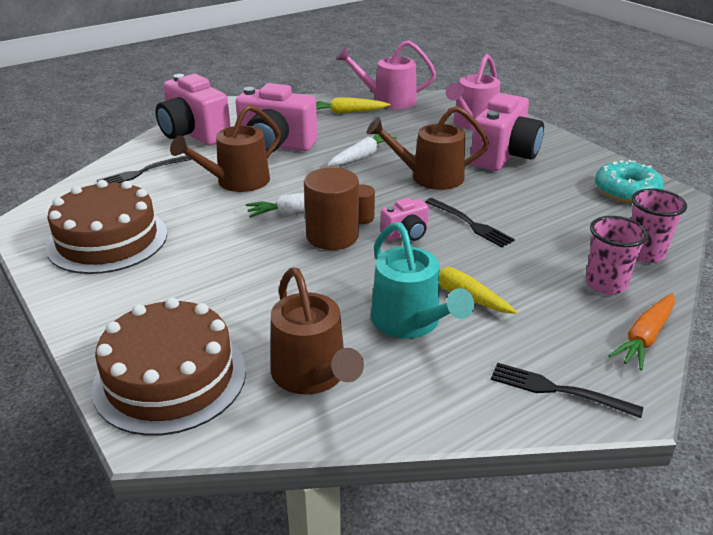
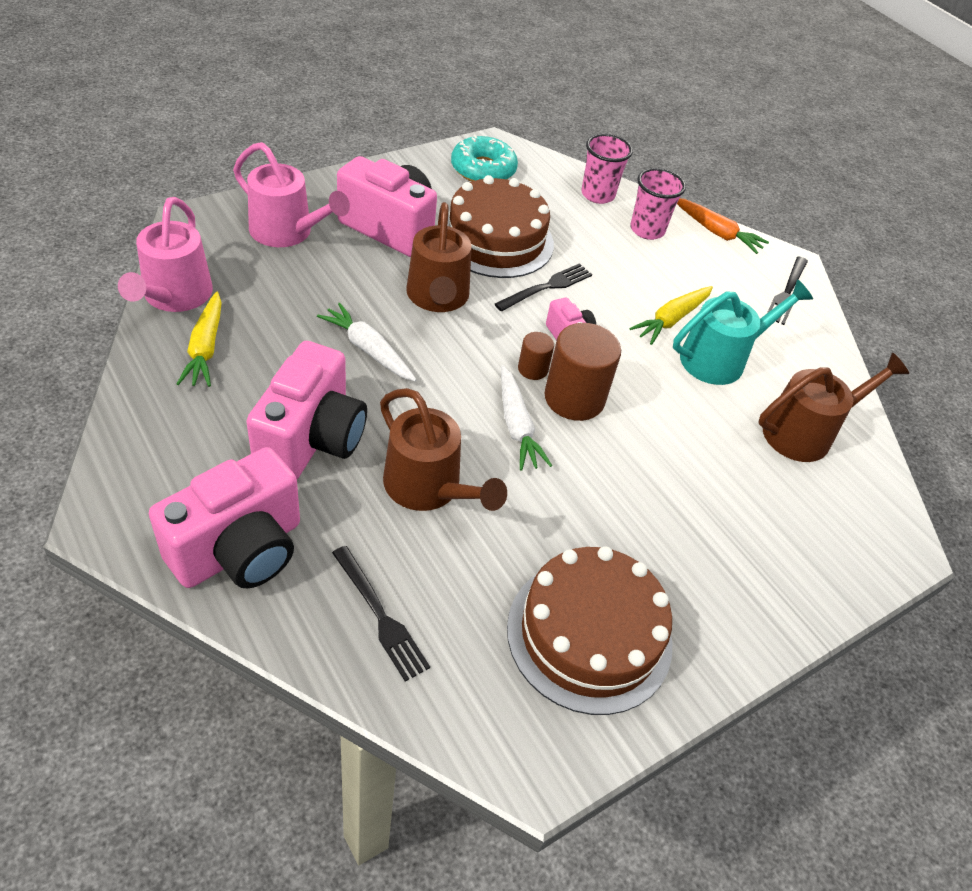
camera: 95 degrees left, 15 degrees up
brown cake [91,298,246,436] -> brown cake moved to [448,175,554,278]

